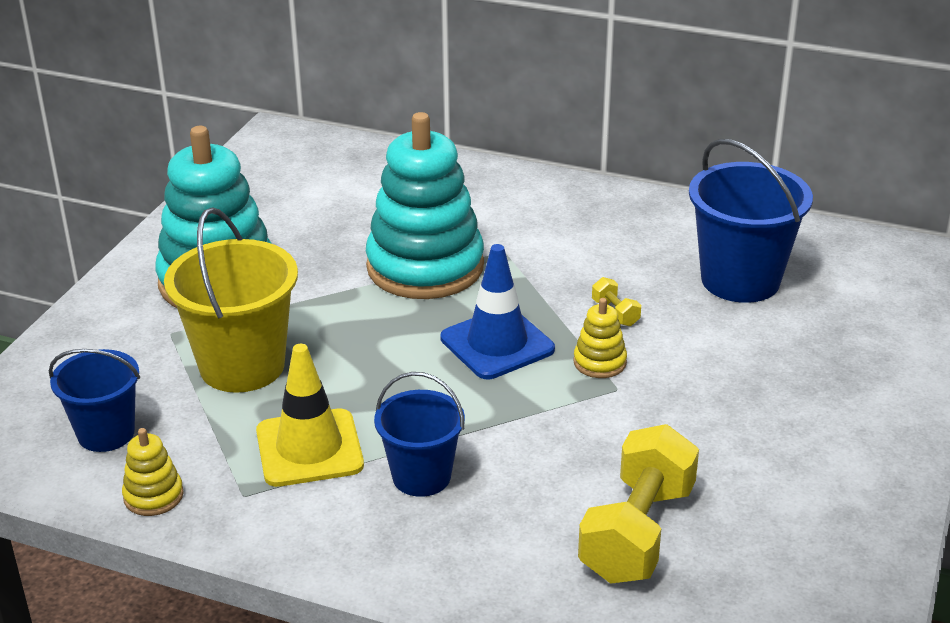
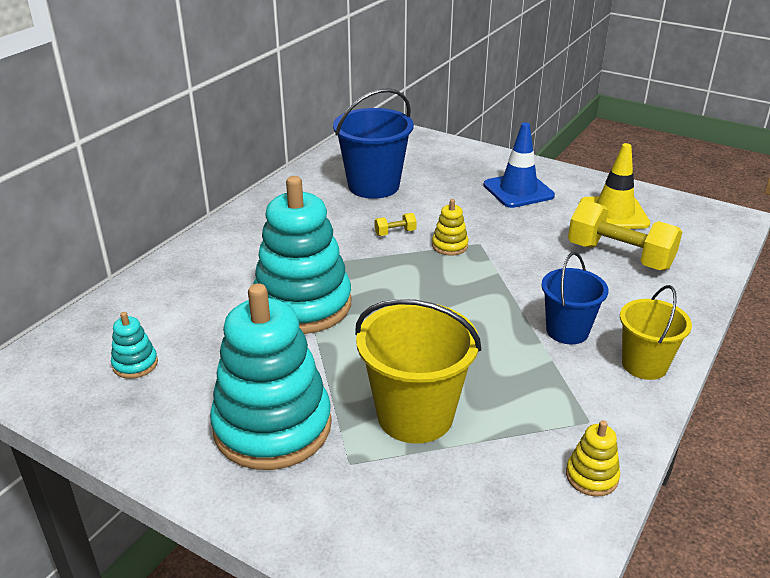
camera: 80 degrees left, 0 degrees up
blue bucket [49,349,140,452] -> none
yellow traffic cone [256,344,364,487] -> yellow traffic cone moved to [580,143,650,229]
blue traffic cone [441,244,555,379] -> blue traffic cone moved to [483,122,555,208]
none -> turquoise stacking toy [111,312,158,379]
none -> yellow bucket [620,285,692,380]

